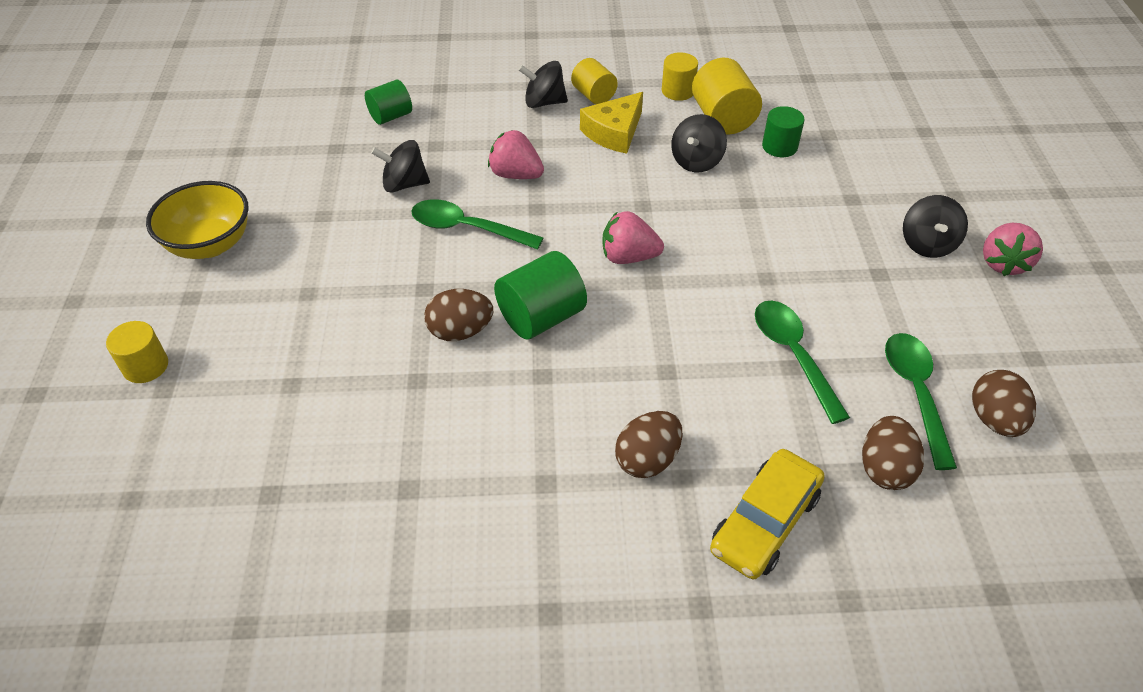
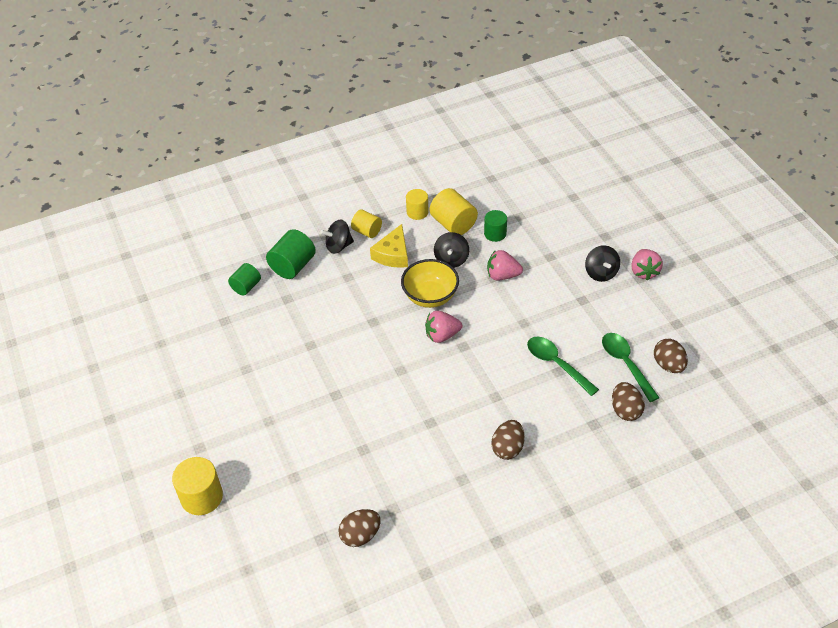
camera: 20 degrees left, 0 degrees up
yellow cylinder [106,321,168,383] -> yellow cylinder [172,457,223,515], size x1.55
yellow bowl [146,181,249,259] -> yellow bowl moved to [401,259,459,308]
black spinning top [371,140,430,193] -> none
green spoon [411,199,543,250] -> none
brown egg [424,289,493,341] -> brown egg moved to [338,509,381,547]
pink strawberry [488,130,544,179] -> pink strawberry moved to [487,250,523,281]
green cylinder [494,251,587,340] -> green cylinder moved to [266,229,316,279]
yellow car [710,449,825,579] -> none

